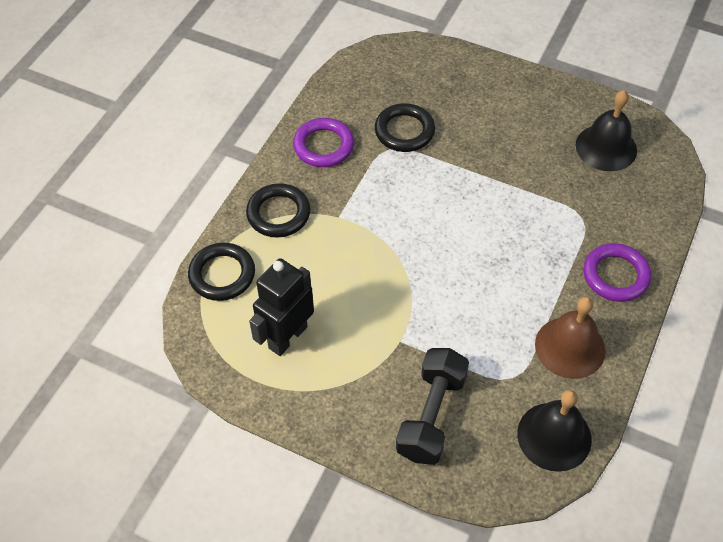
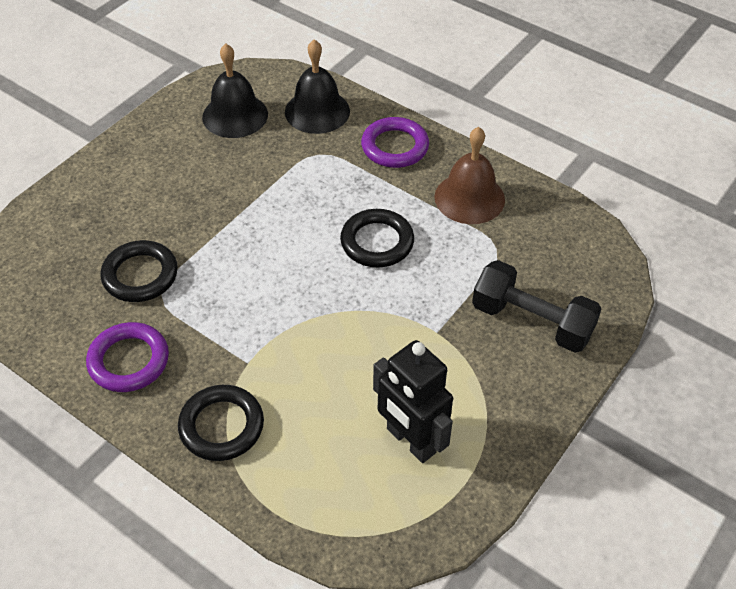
camera: 80 degrees left, 5 degrees down
black ring [188,243,255,301] -> black ring moved to [340,209,414,268]
black bell [517,390,592,472] -> black bell moved to [285,39,350,134]

